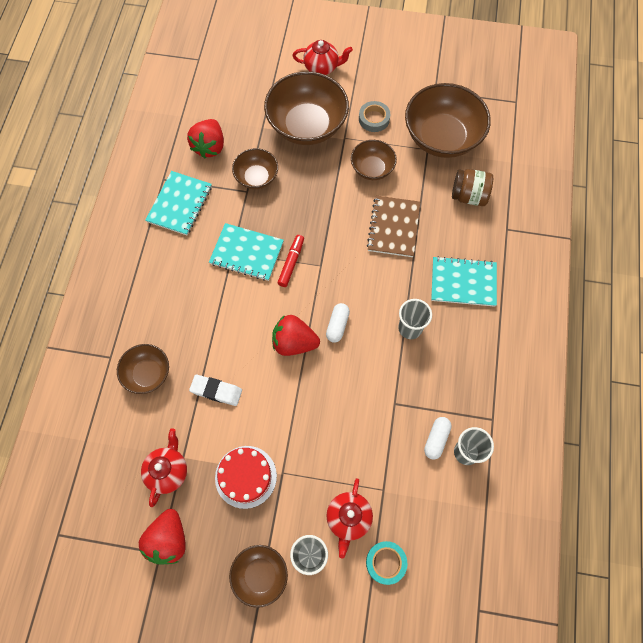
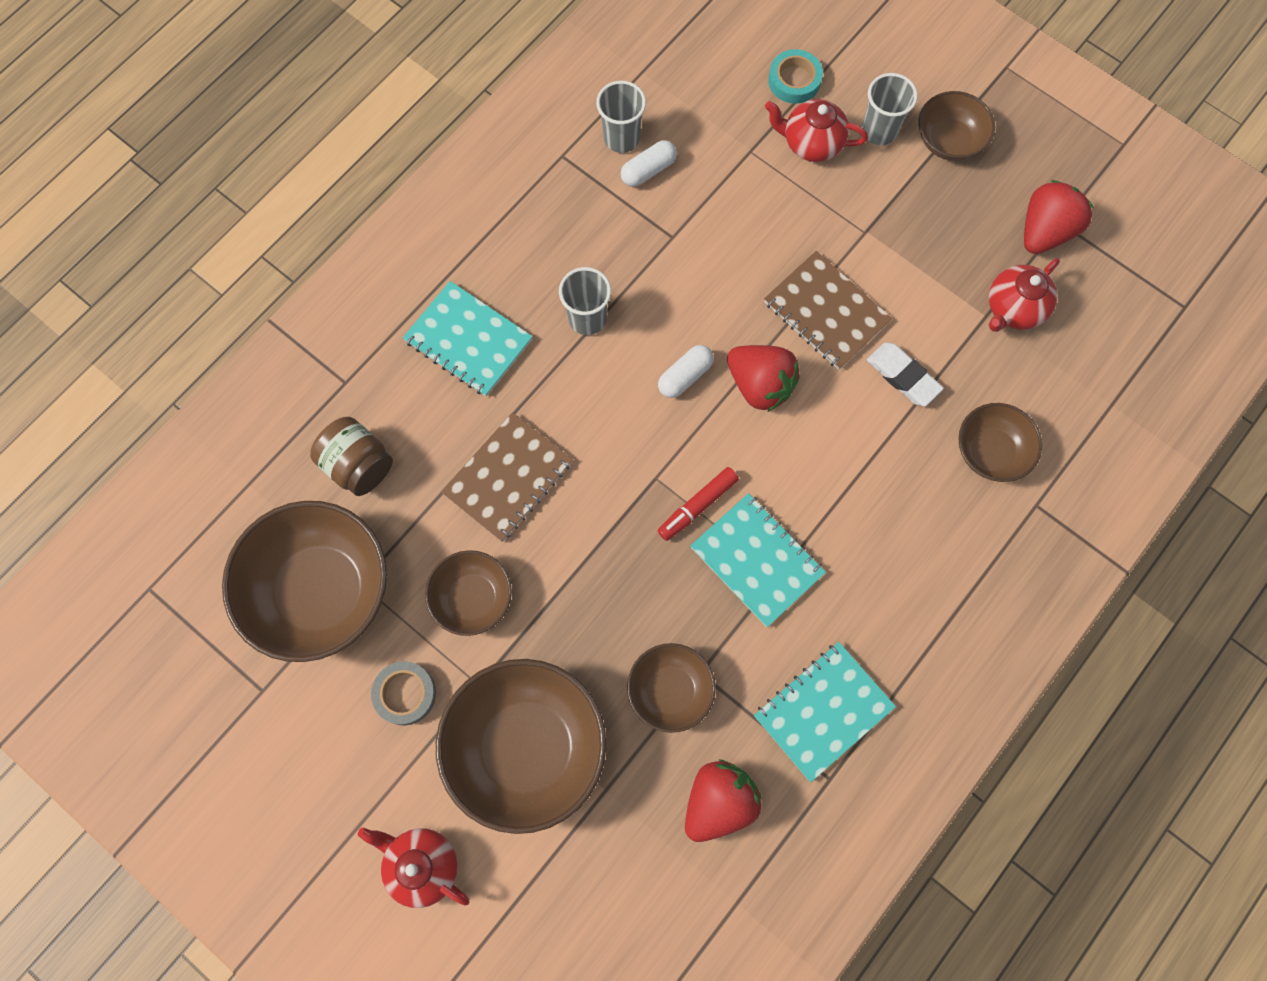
camera: 150 degrees left, 5 degrees up
red cake [215,446,277,509] -> none
red teapot [326,478,373,559] -> red teapot turned 120 degrees counterclockwise [765,99,868,162]
none -> brown notebook [764,251,892,370]

